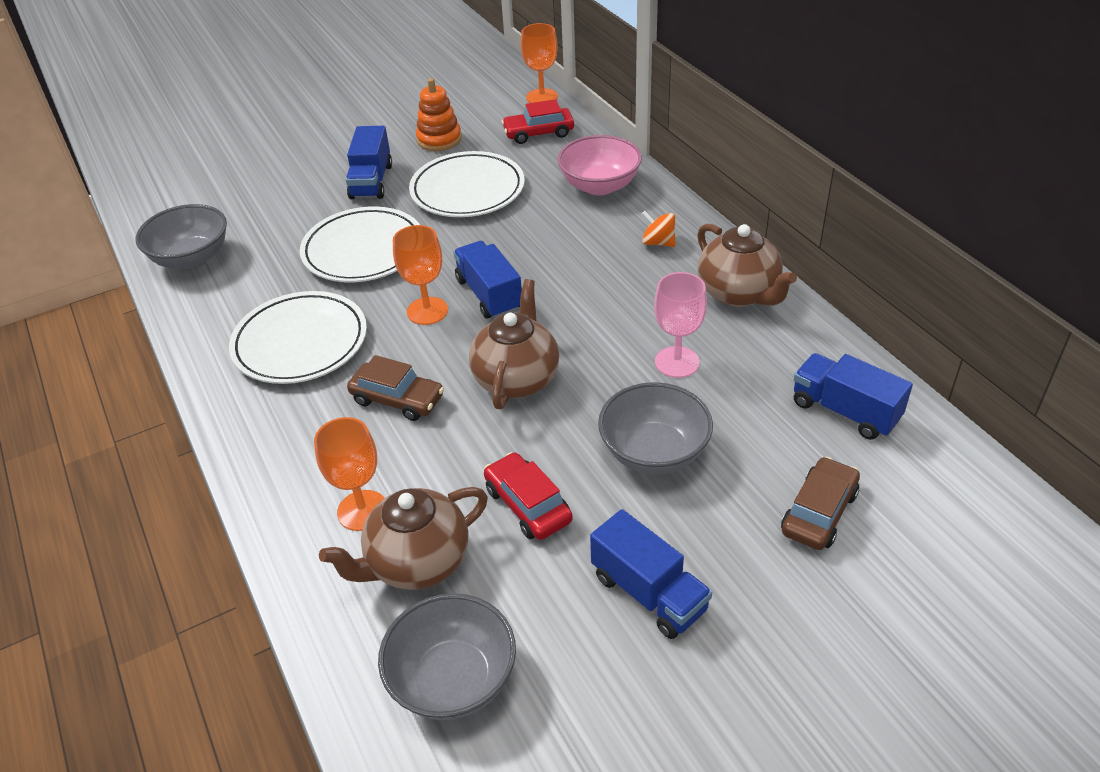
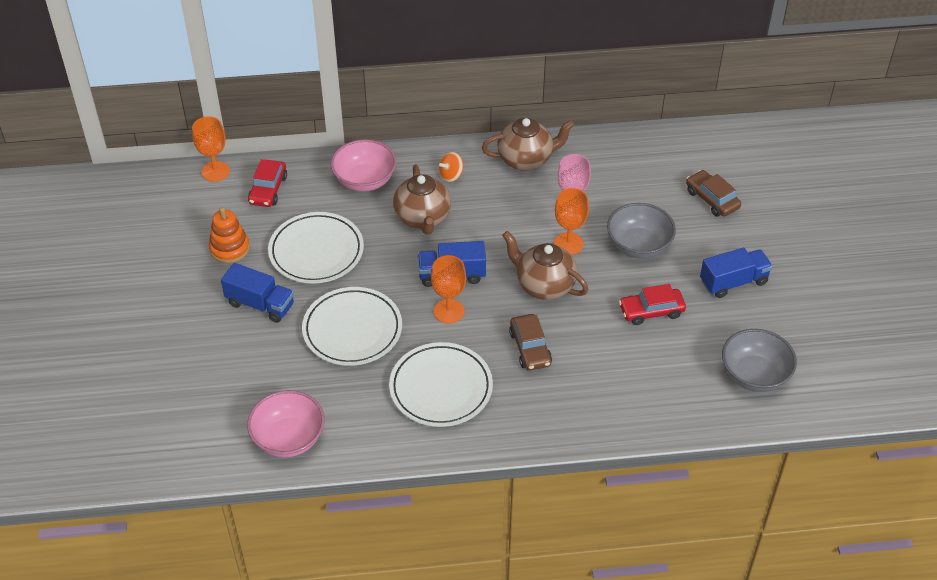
camera: 70 degrees left, 5 degrees up
grey bowl [135,204,227,269] -> pink bowl [247,390,325,458]
orange goblet [314,417,384,531] -> orange goblet moved to [554,188,589,255]
brown teapot [319,487,488,590] -> brown teapot moved to [393,164,451,234]
brown car [347,355,444,421] -> brown car turned 120 degrees clockwise [509,314,552,371]
blue truck [794,353,913,440] -> none

